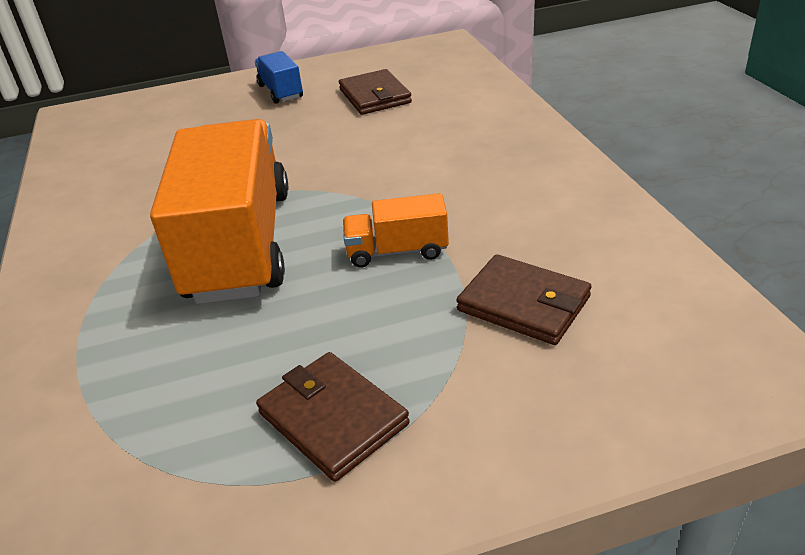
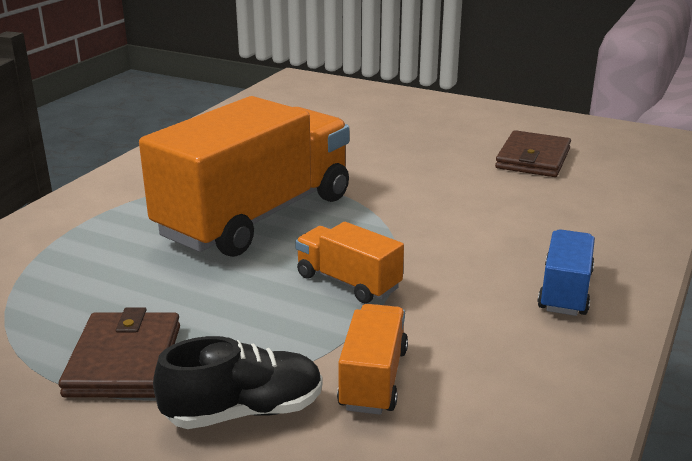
camera: 40 degrees right, 10 degrees down
blue truck [255,51,303,104] -> blue truck moved to [537,229,595,316]
brown wallet [457,254,592,345] -> orange truck [337,304,408,415]
none -> black shoe [153,336,323,429]

